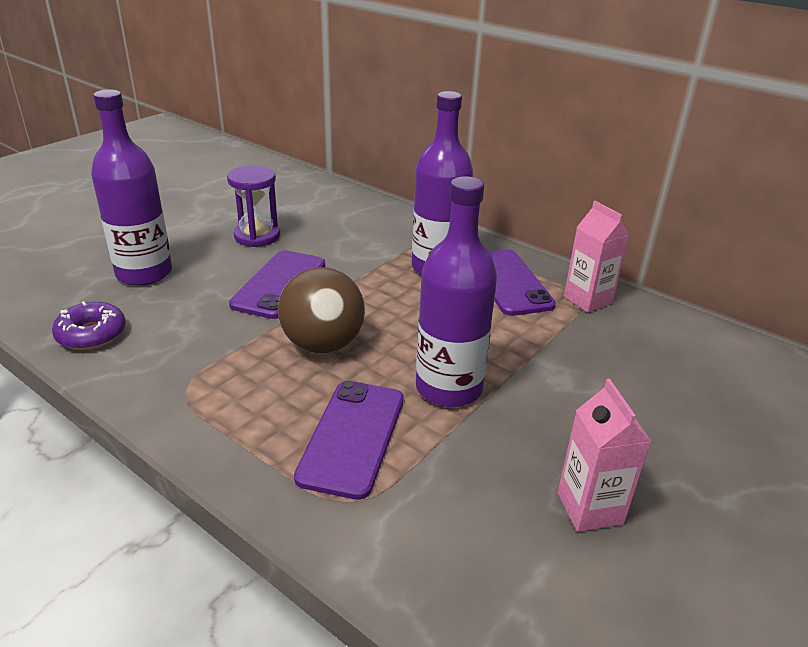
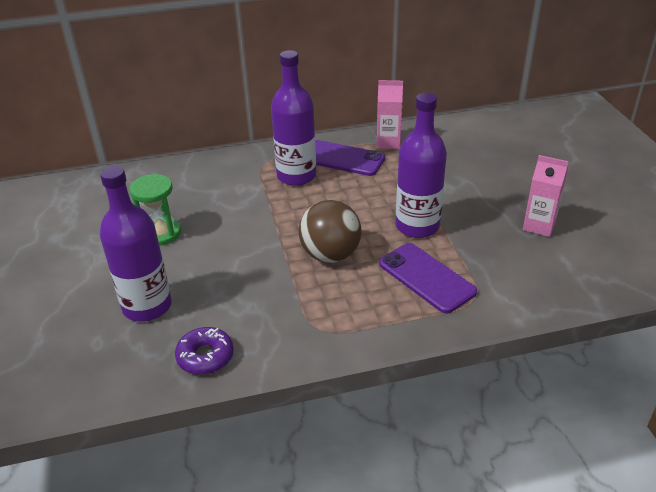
camera: 50 degrees left, 5 degrees up
purple hourglass [227,165,280,247] -> green hourglass [130,174,181,246]
purple phone [229,250,325,319] -> none

